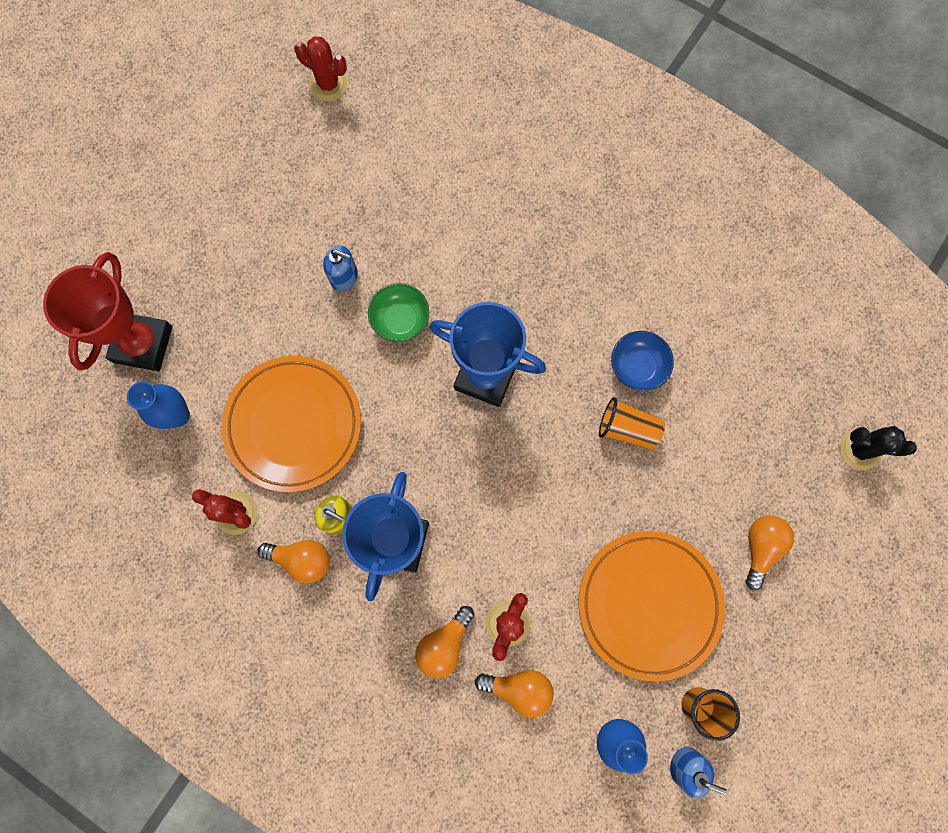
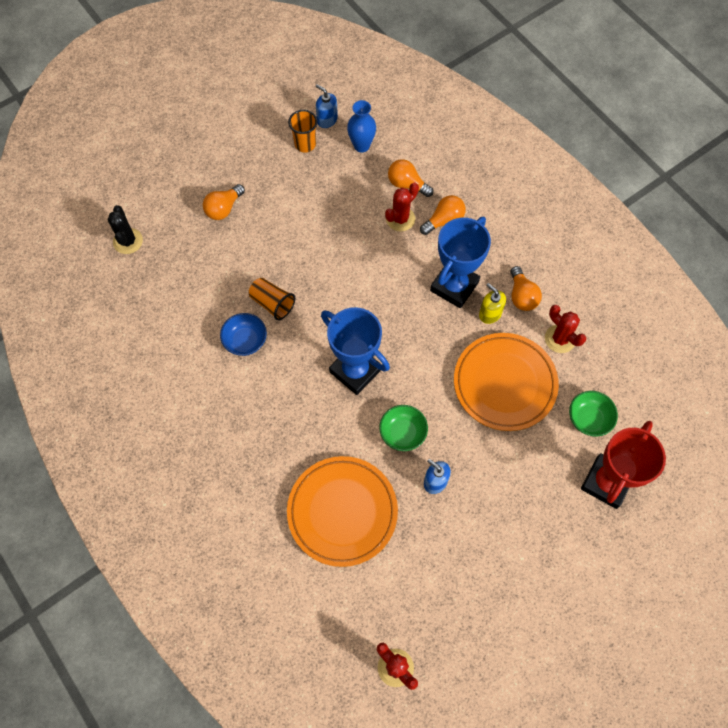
camera: 160 degrees left, 10 degrees down
blue vase [127,381,190,429] -> green bowl [569,391,618,437]
orange light bulb [258,540,330,584] -> orange light bulb turned 135 degrees counterclockwise [510,266,542,311]
orange plate [579,531,725,682] -> orange plate moved to [287,456,398,567]
black cactus [839,426,917,471] -> black cactus turned 45 degrees clockwise [107,205,143,254]

